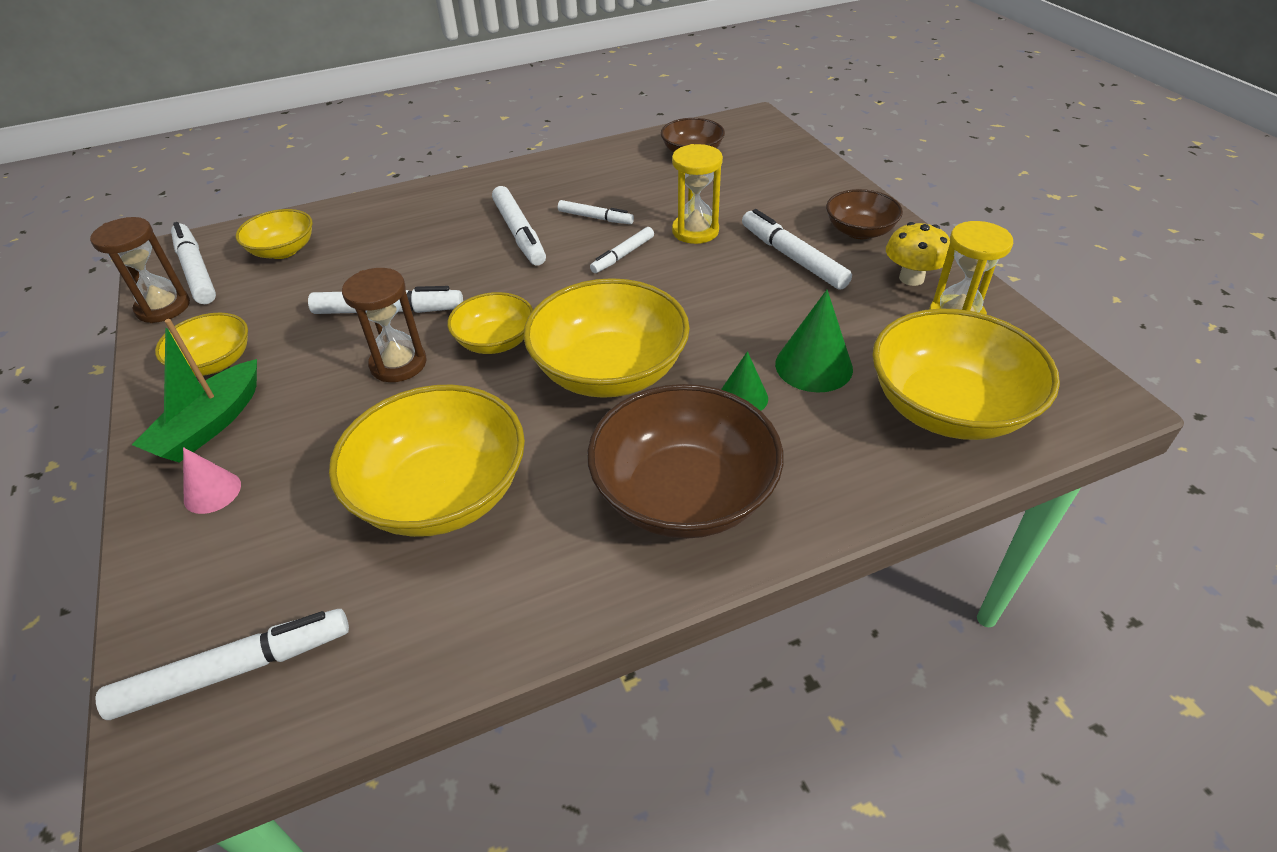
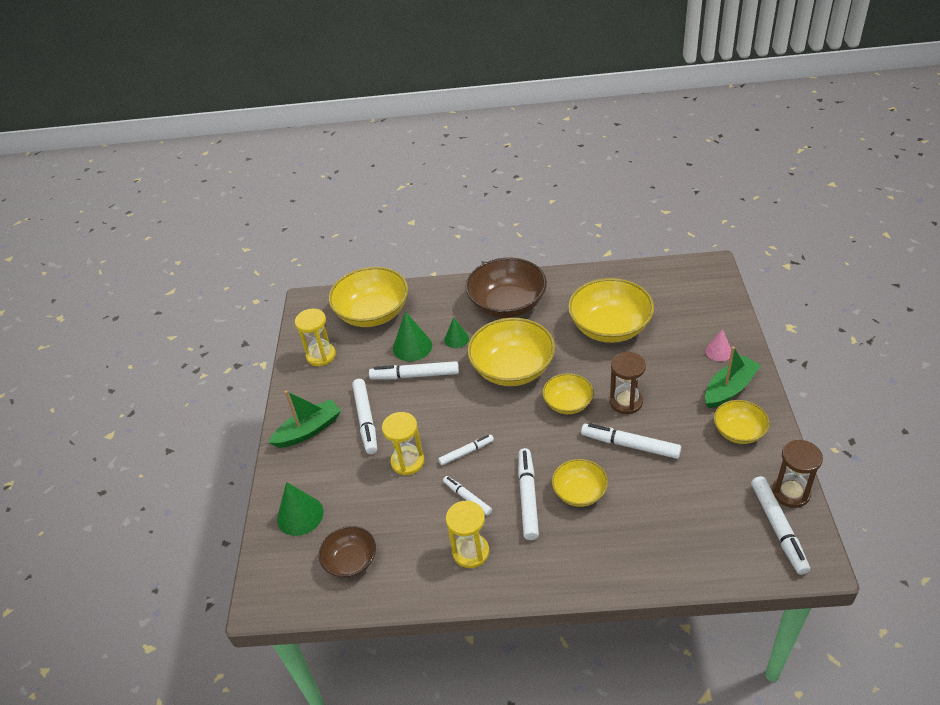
camera: 155 degrees left, 0 degrees up
white marker [96,609,349,720] -> white marker moved to [369,361,459,380]
yellow bowl [236,209,313,259] -> yellow bowl moved to [552,459,608,507]
brown bowl [826,189,903,239] -> green boat [268,391,341,448]
yellow mushroom [886,222,950,286] -> none
none -> green cone [277,482,323,536]
none -> yellow hourglass [446,501,489,568]

